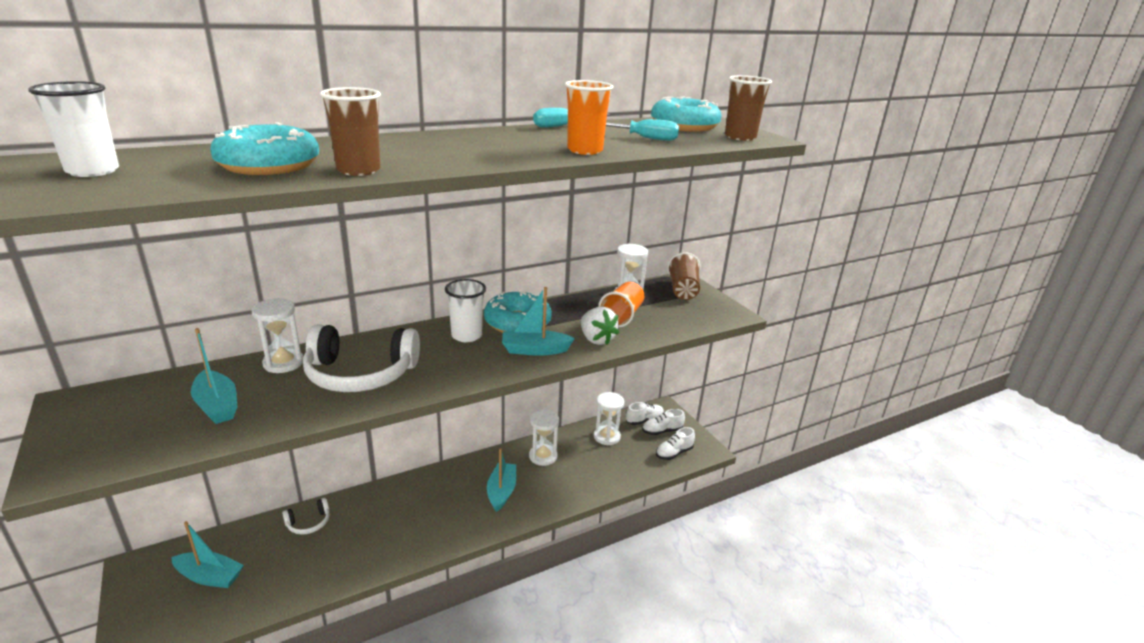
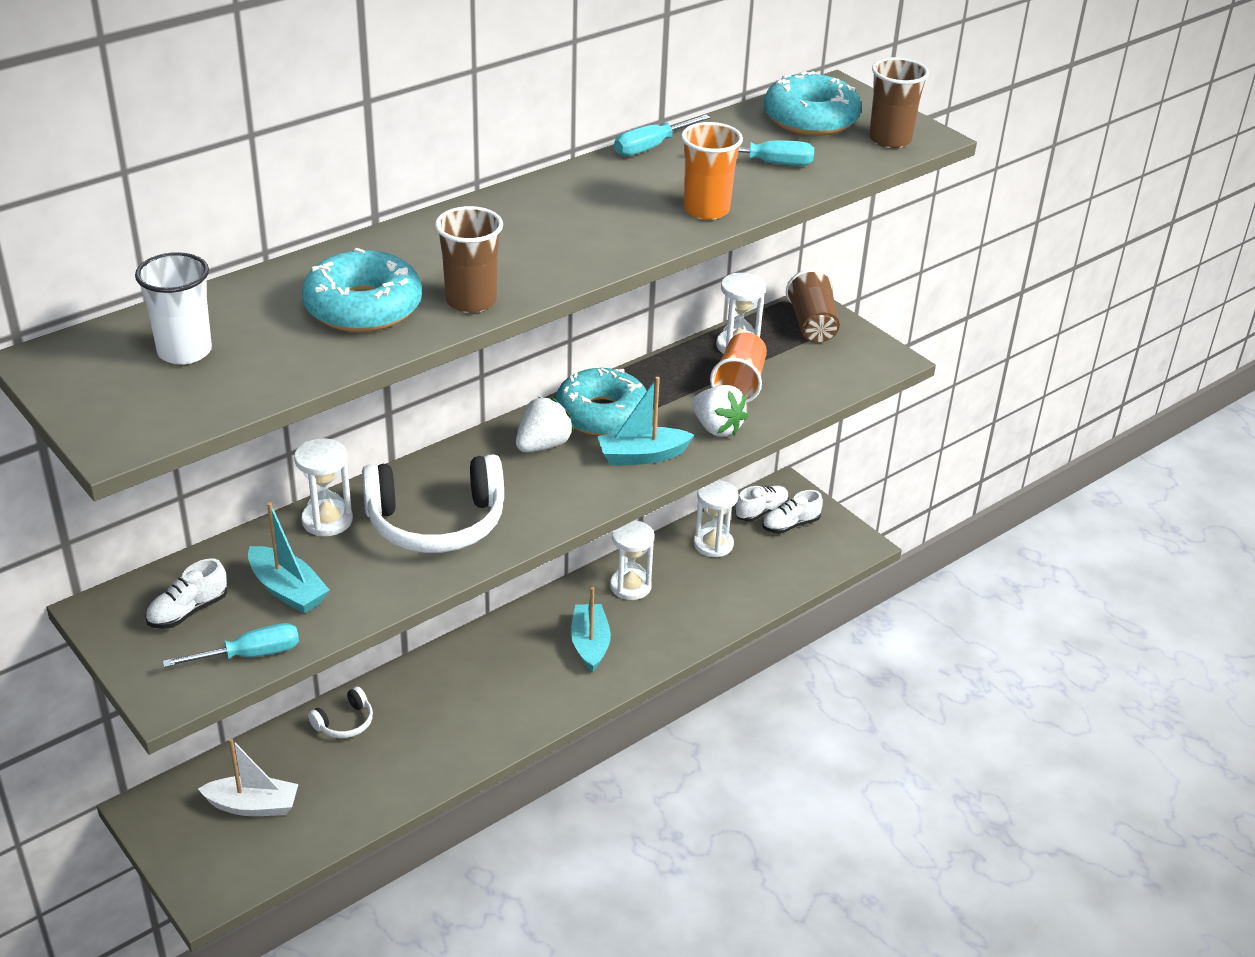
camera: 10 degrees left, 10 degrees up
turquoise boat [172,521,244,588] -> white boat [198,738,299,816]
white cup [445,279,486,342] -> white strawberry [516,397,574,452]
white shoe [656,427,695,460] -> white shoe moved to [145,558,227,629]
none -> turquoise screwdriver [163,623,299,667]

